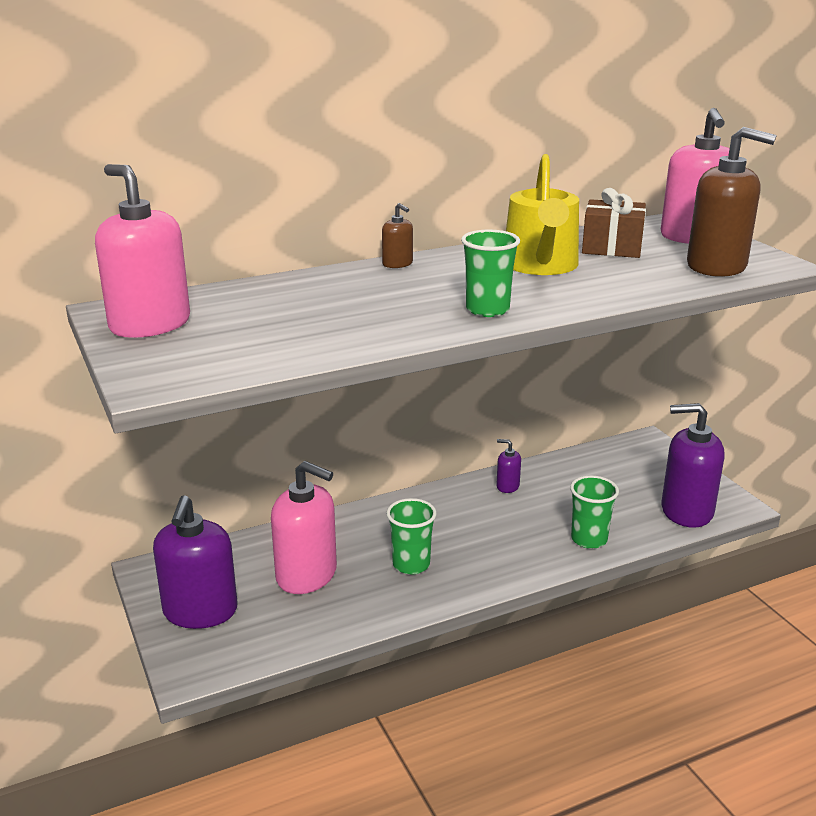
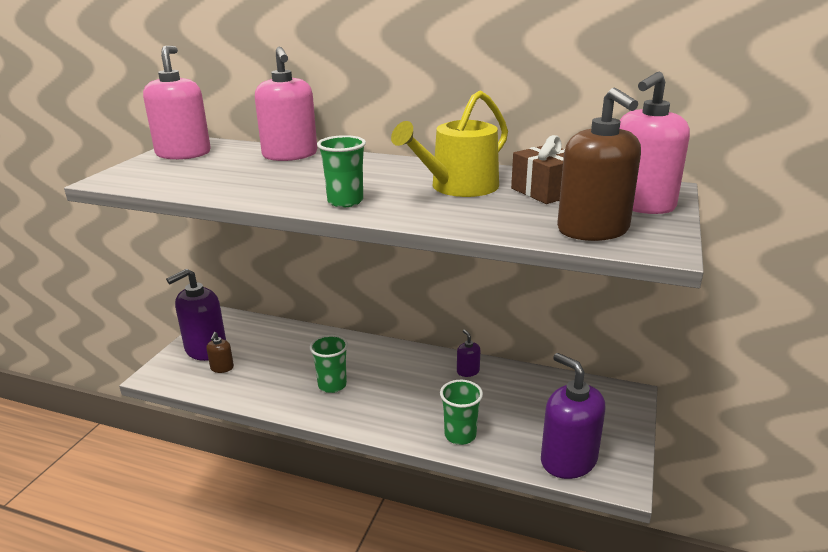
camera: 45 degrees right, 0 degrees up
pink soap dispenser [271,461,337,594] -> pink soap dispenser moved to [255,47,317,161]
brown soap dispenser [382,203,413,268] -> brown soap dispenser moved to [206,332,234,373]

